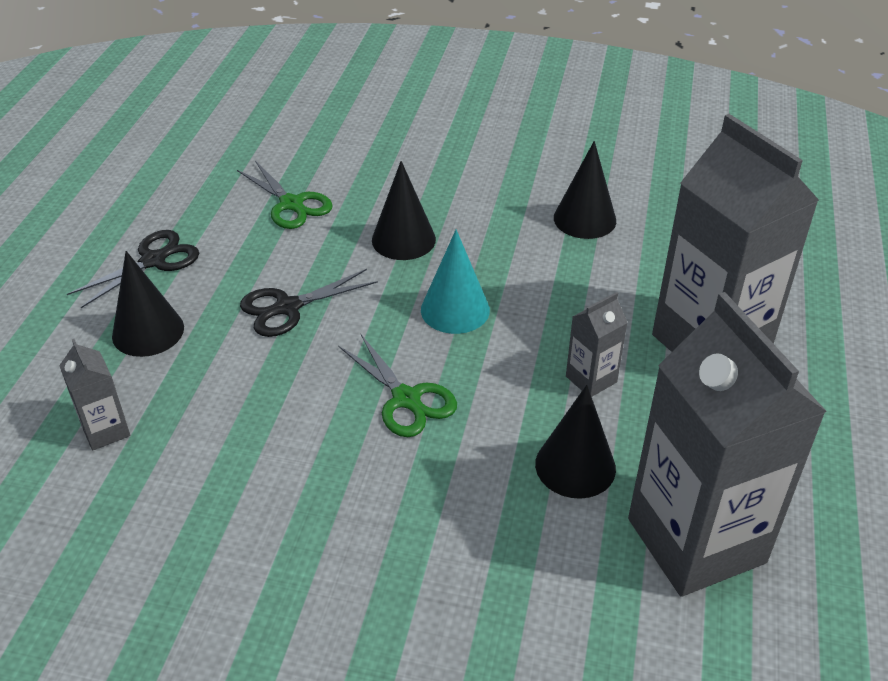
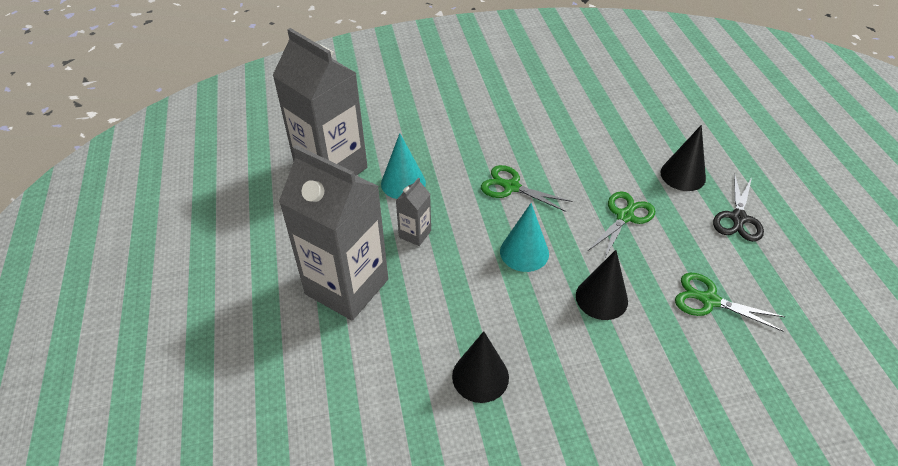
camera: 155 degrees right, 5 degrees up
grey carton [59,339,130,451] -> none
black scissors [240,269,378,337] -> green scissors [588,191,655,261]
black cone [535,385,616,499] -> turquoise cone [381,133,426,199]

